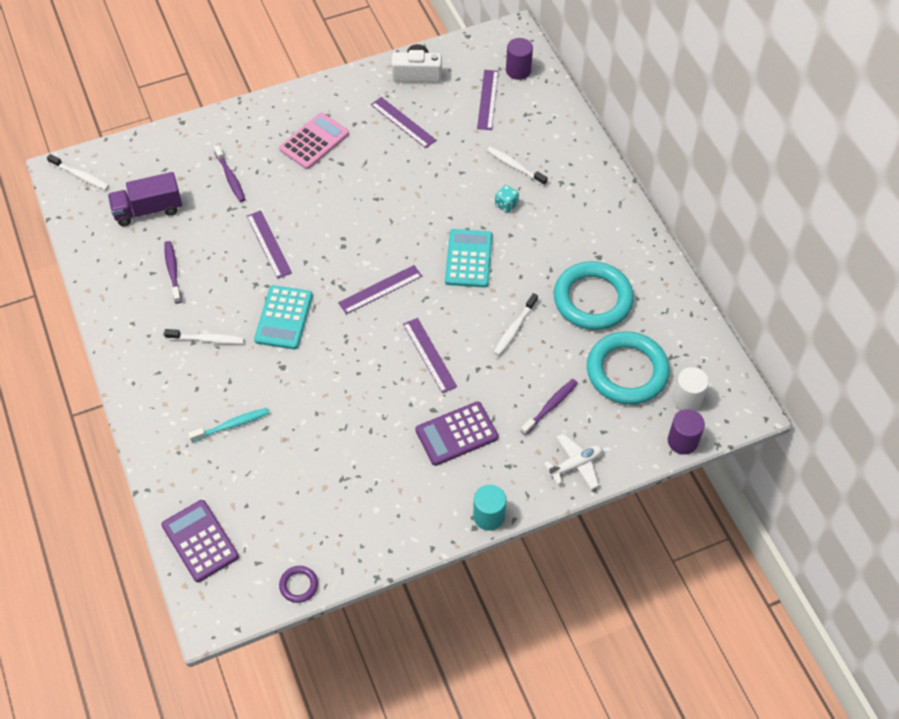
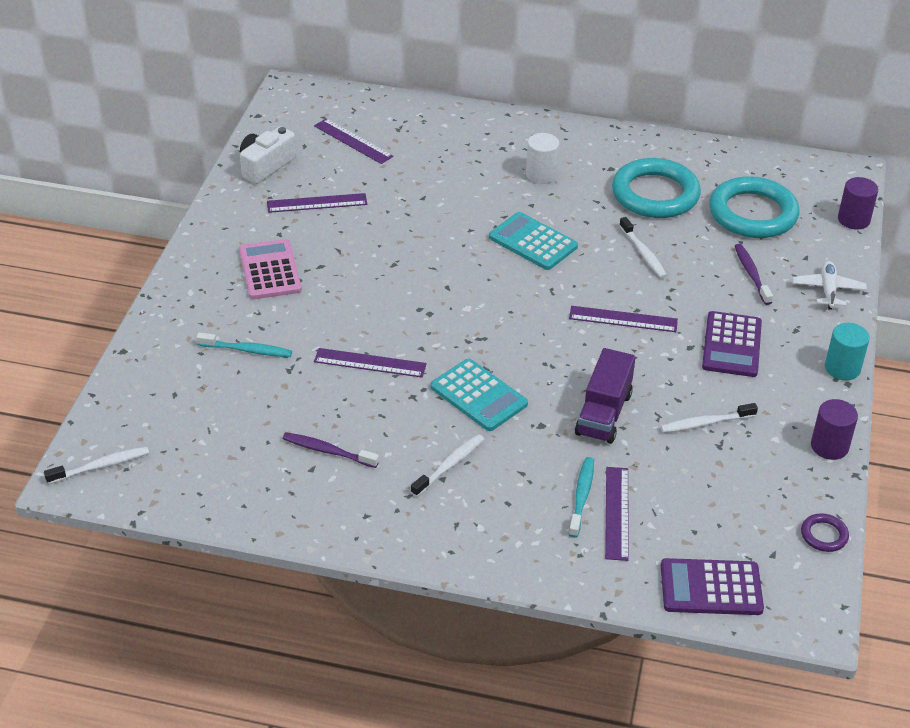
camera: 55 degrees left, 15 degrees down
purple truck [108,172,182,226] -> purple truck moved to [575,348,636,444]
purple toothbrush [214,145,246,202] -> turquoise toothbrush [196,332,292,357]
purple ruler [338,265,422,314] -> purple ruler moved to [605,467,629,561]
white toothbrush [487,147,548,186] -> white toothbrush moved to [660,403,758,433]
turquoise dice [495,185,519,213] -> none
purple cylinder [506,38,533,80] -> purple cylinder moved to [811,399,858,460]
white cylinder [672,367,709,411] -> white cylinder moved to [526,133,559,184]

